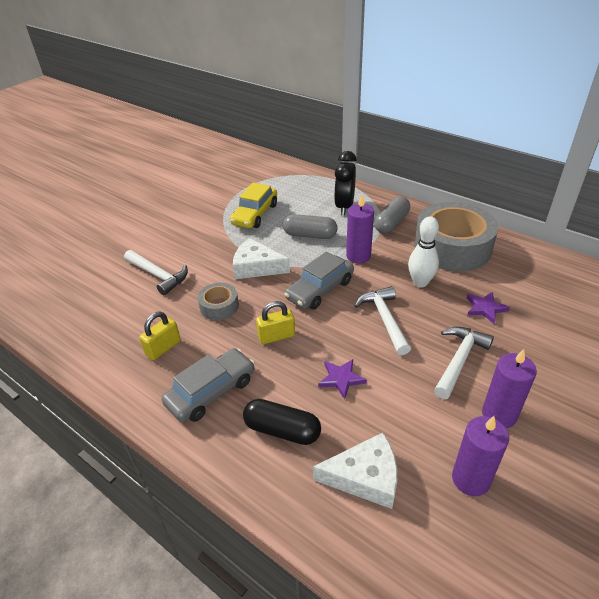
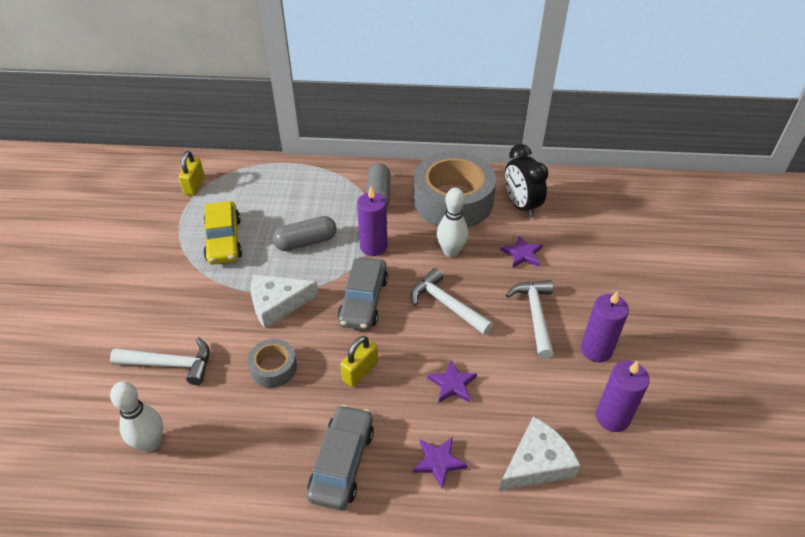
camera: 35 degrees left, 5 degrees up
yellow padlock [139,312,181,360] -> yellow padlock moved to [179,151,205,195]
black capsule [243,399,321,445] -> purple star [413,437,468,489]
black clock [334,151,357,215] -> black clock moved to [505,144,548,218]
none -> white bowling pin [110,382,163,452]

